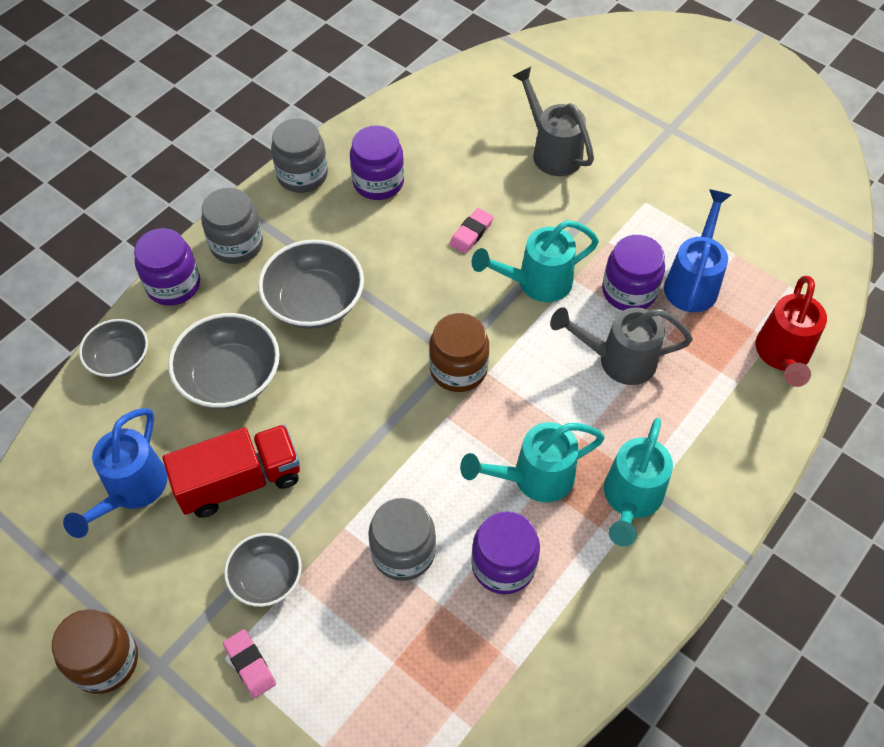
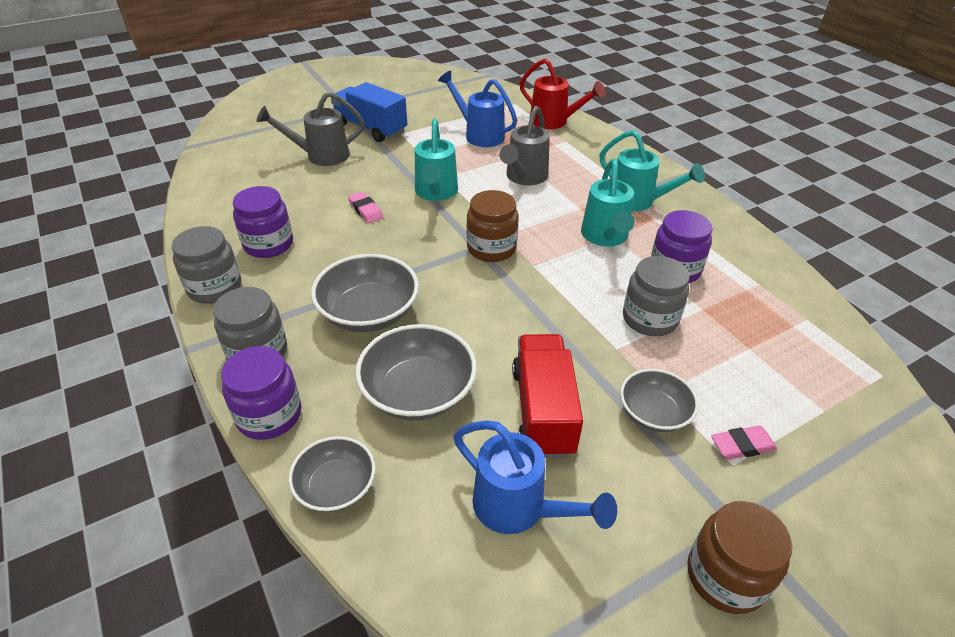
camera: 70 degrees left, 15 degrees down
purple jar [602,235,665,311] -> none
none -> blue truck [331,82,407,142]

